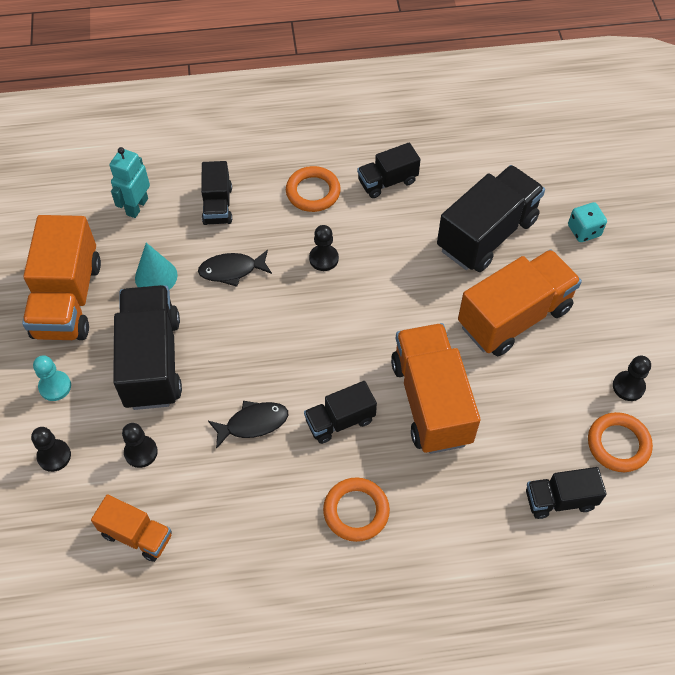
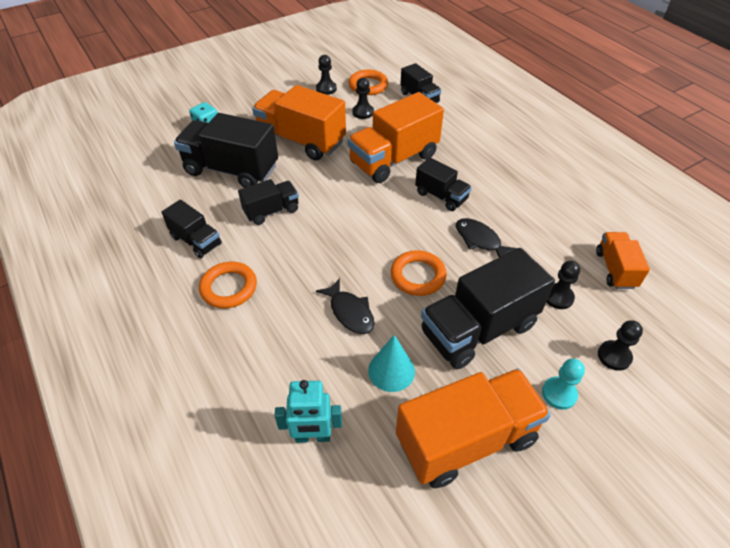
camera: 115 degrees left, 10 degrees down
black truck [201,161,232,225] -> black truck moved to [238,179,299,225]
black pawn [309,225,339,271] -> black pawn moved to [352,78,374,119]
orange ring [323,478,390,542] -> orange ring moved to [391,250,447,296]

